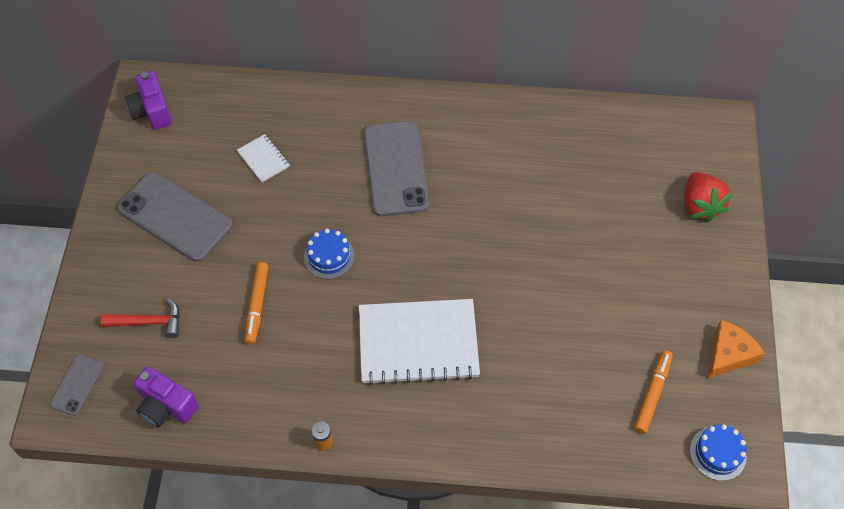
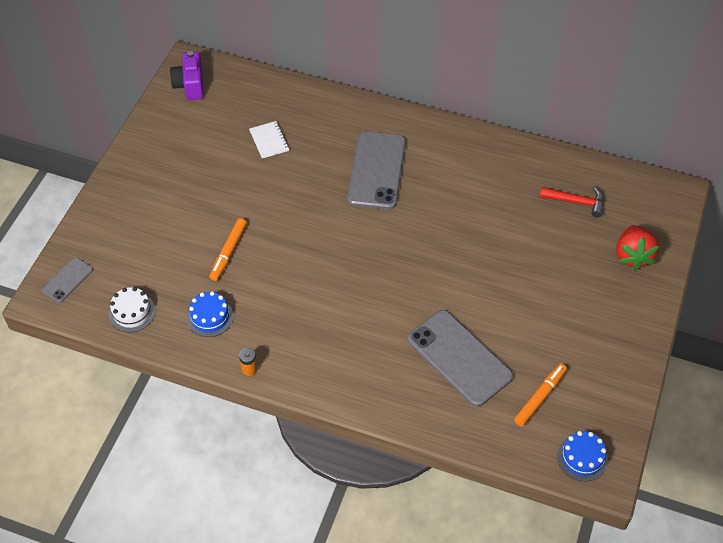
camera: 15 degrees right, 5 degrees down
red hammer [101,298,180,338] -> red hammer moved to [540,186,604,217]
grey phone [117,172,233,262] -> grey phone moved to [407,310,513,407]
purple camera [134,366,199,428] -> white cake [109,287,155,333]
blue cake [304,229,355,279] -> blue cake moved to [187,291,233,337]
white notebook [359,299,480,385] -> none
orange cheese [707,320,765,379] -> none

